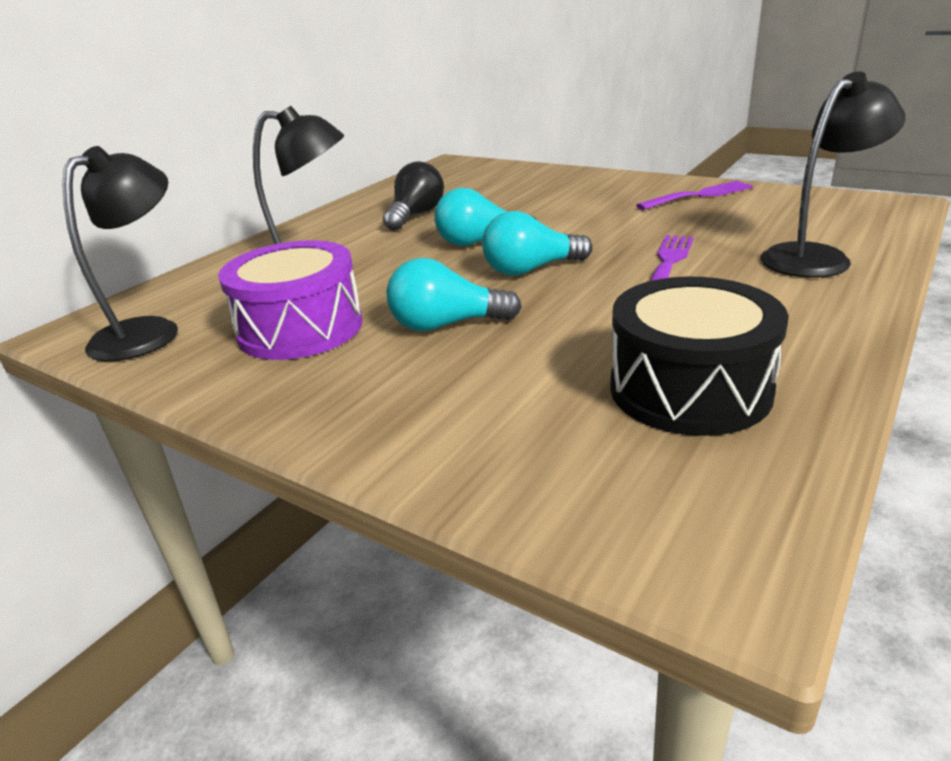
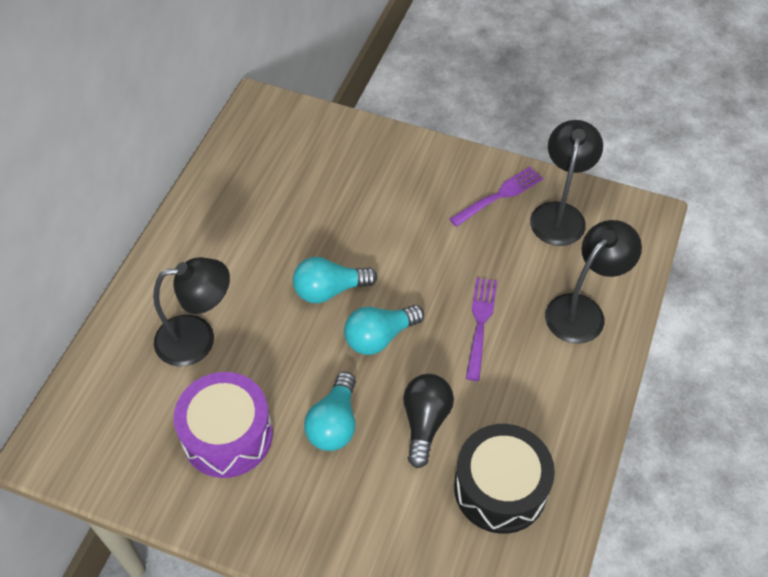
camera: 15 degrees left, 25 degrees up
black lamp [62,146,178,361] -> black lamp moved to [530,120,603,246]
black light bulb [383,161,444,231] -> black light bulb moved to [403,374,454,468]
turquoise light bulb [386,258,522,331] -> turquoise light bulb turned 60 degrees counterclockwise [304,372,356,451]

